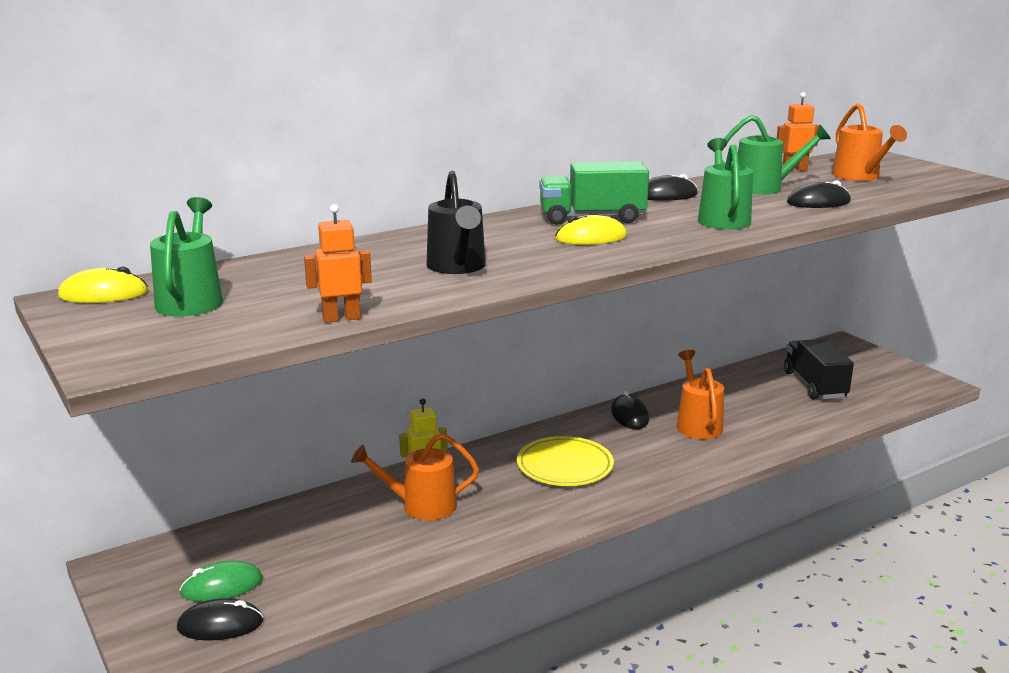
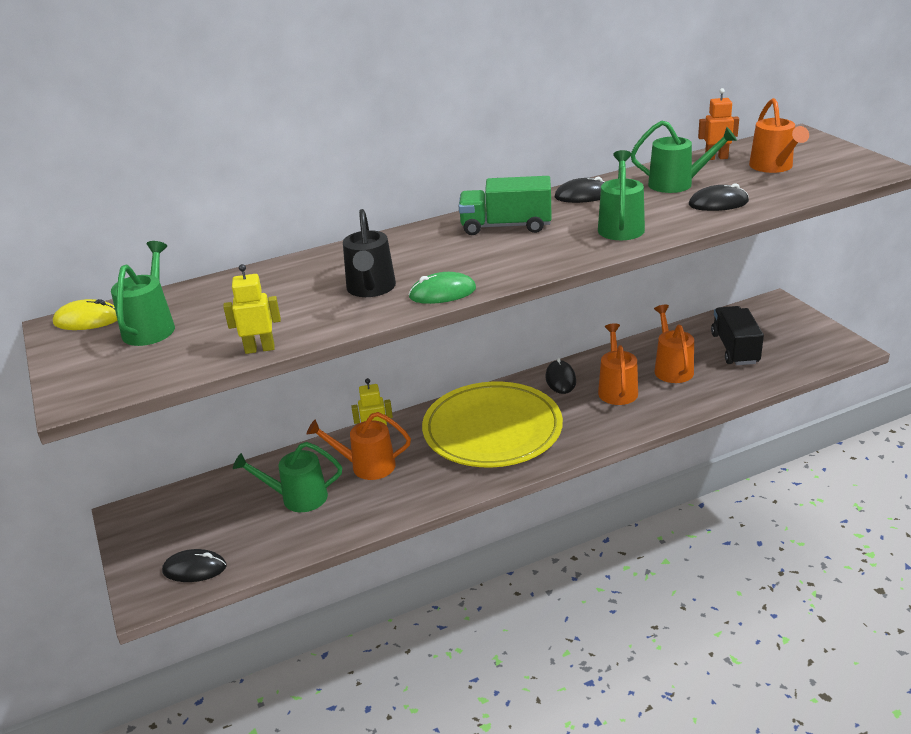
camera: 10 degrees right, 10 degrees up
green mouse [179,561,263,602] -> green mouse moved to [408,272,476,304]
orange robot [304,204,372,323] -> yellow robot [223,264,281,354]
yellow plate [517,436,614,486] -> yellow plate [422,382,563,467], size x1.72
yellow mouse [555,215,627,245] -> none
none -> green watering can [233,442,342,512]
none -> orange watering can [654,305,694,383]

